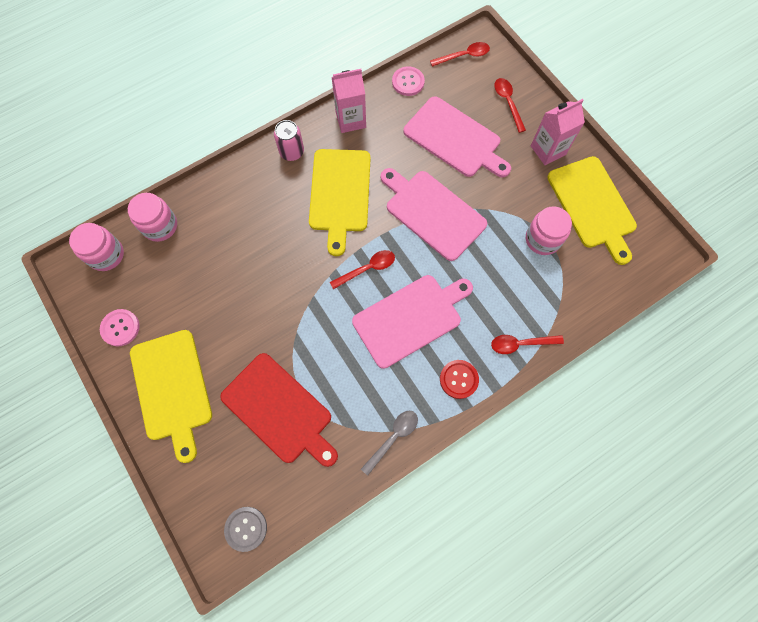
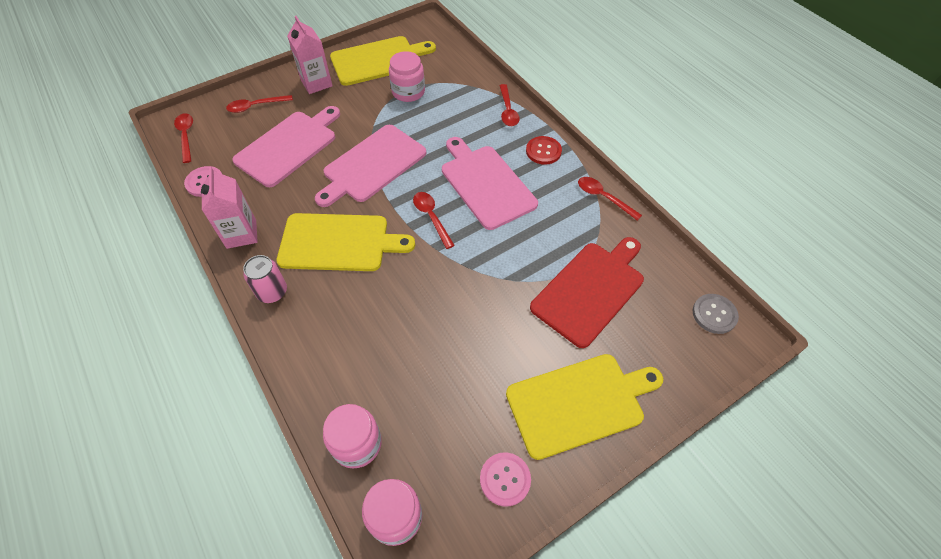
camera: 90 degrees left, 15 degrees down
grey spoon [361,411,418,476] -> red spoon [578,177,642,221]

